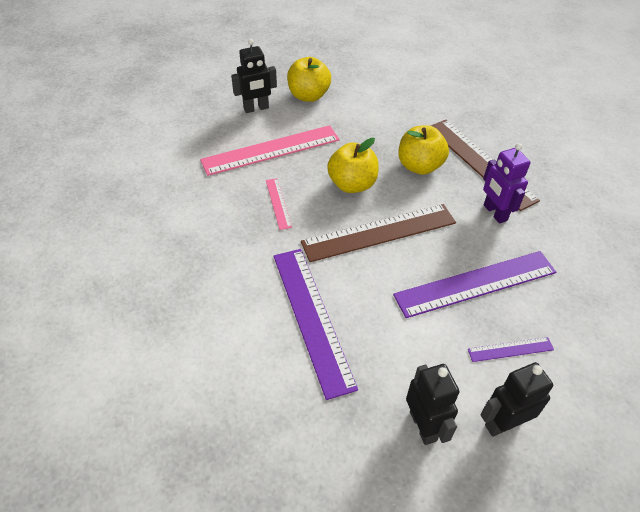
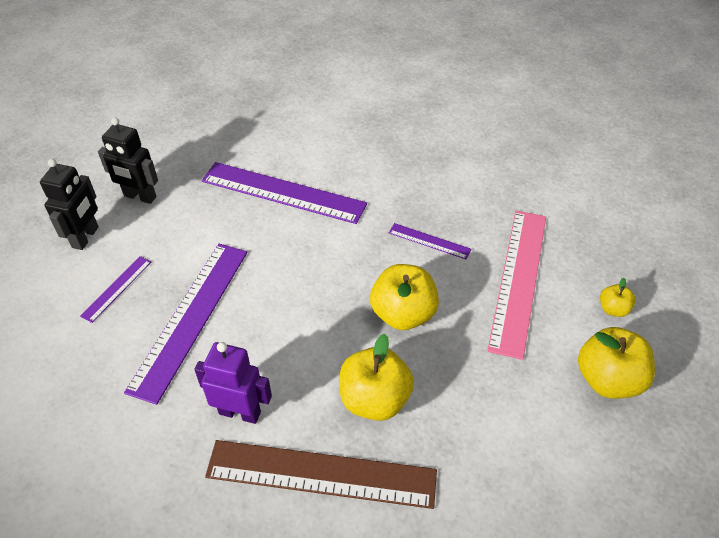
camera: 130 degrees right, 0 degrees up
black robot [231,39,277,113] -> yellow apple [600,278,636,317]
pink ruler [266,178,292,230] -> purple ruler [389,223,471,260]
brown ruler [301,204,456,262] -> none

